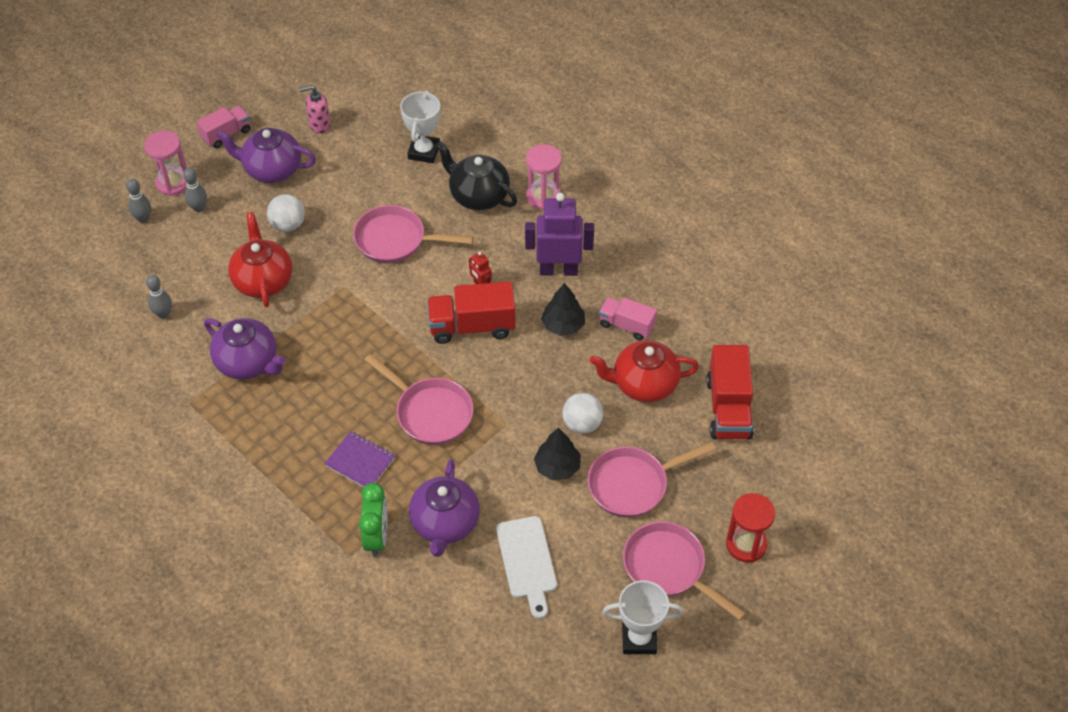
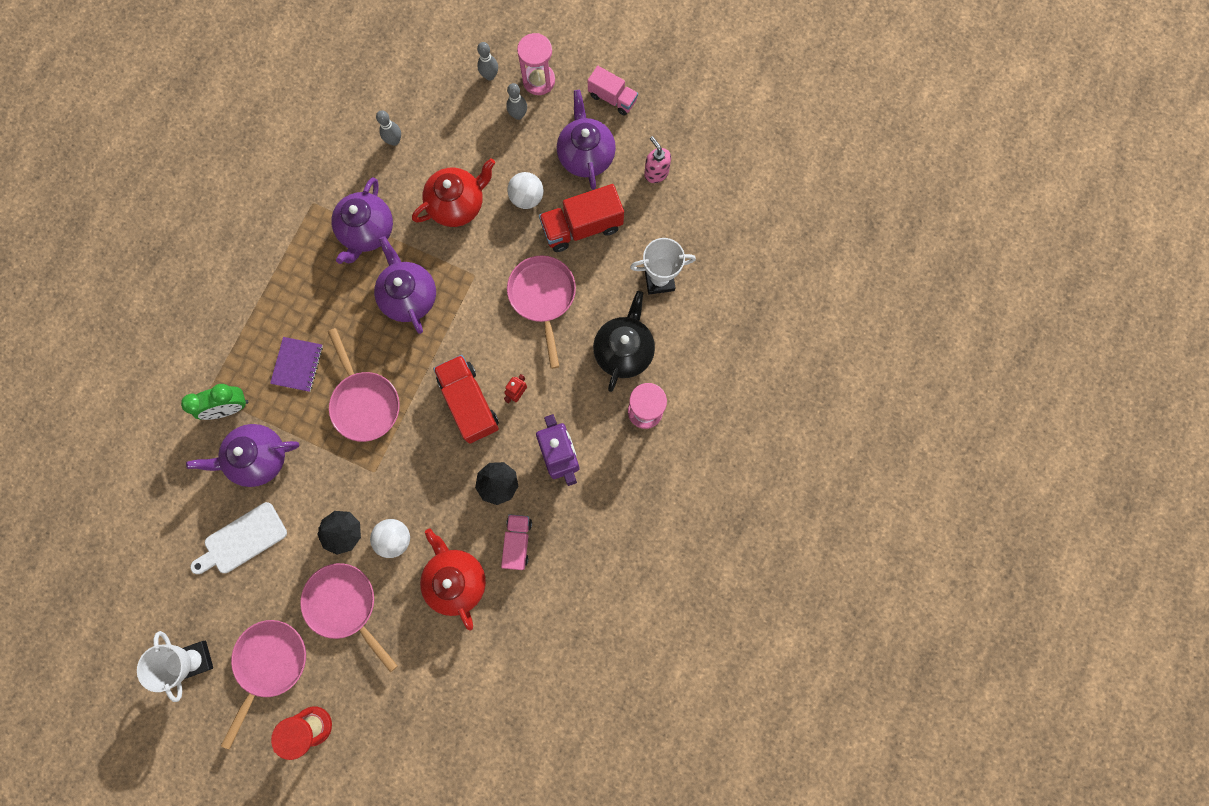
camera: 70 degrees right, 25 degrees up
pink pan [364,354,474,445] -> pink pan turned 45 degrees counterclockwise [328,328,400,442]
red truck [706,345,754,439] -> red truck moved to [539,184,624,252]
none -> purple teapot [374,236,436,334]

